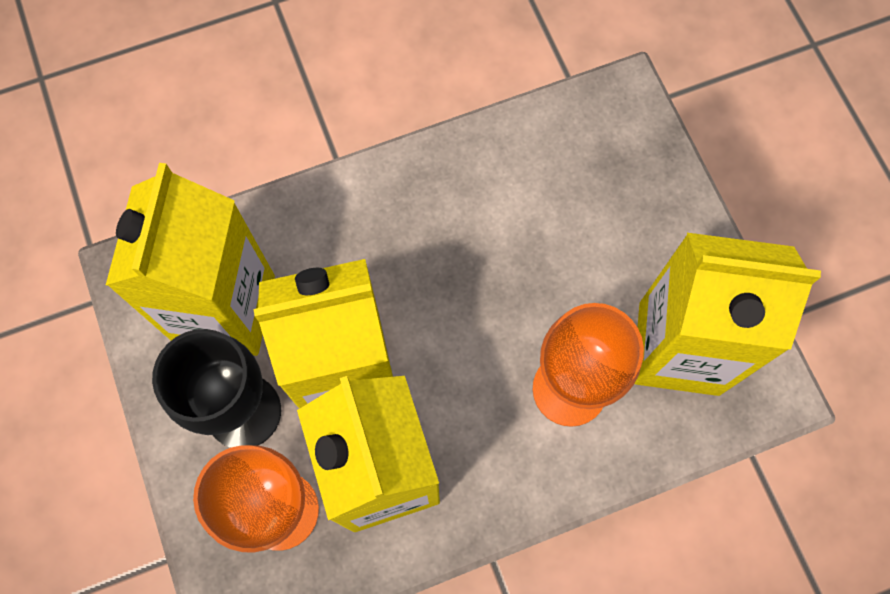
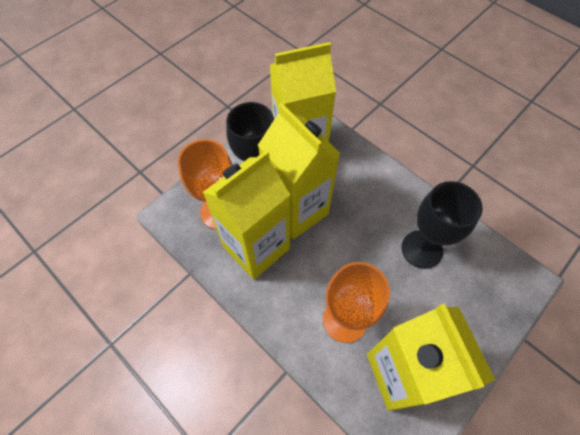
camera: 65 degrees right, 10 degrees down
none -> black goblet [401,181,483,269]

